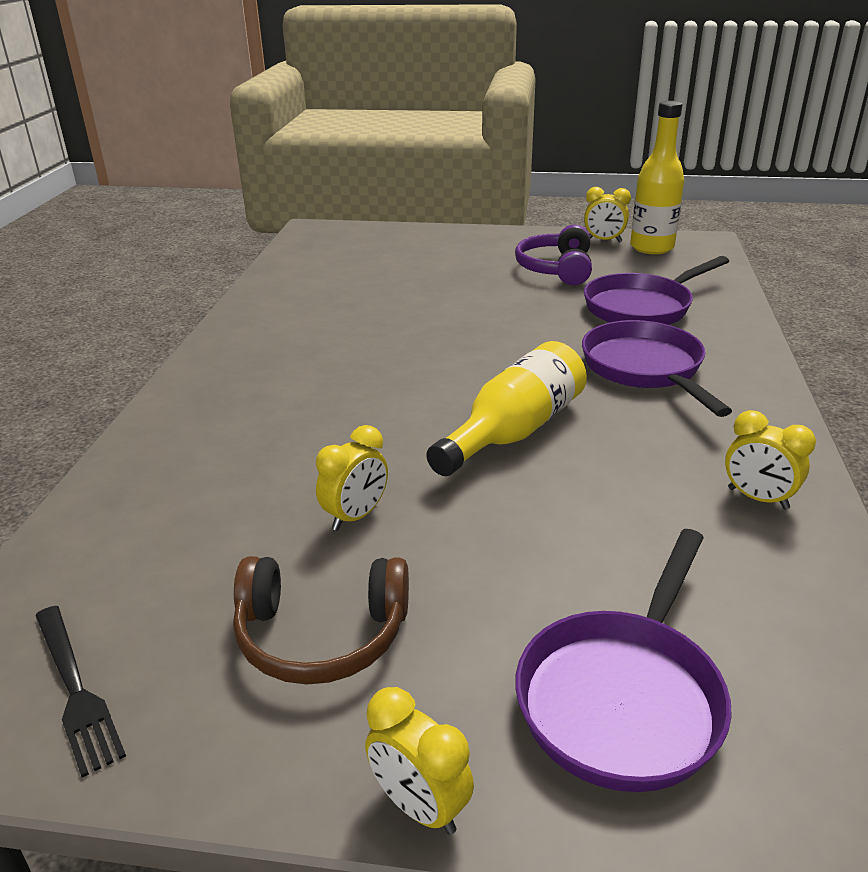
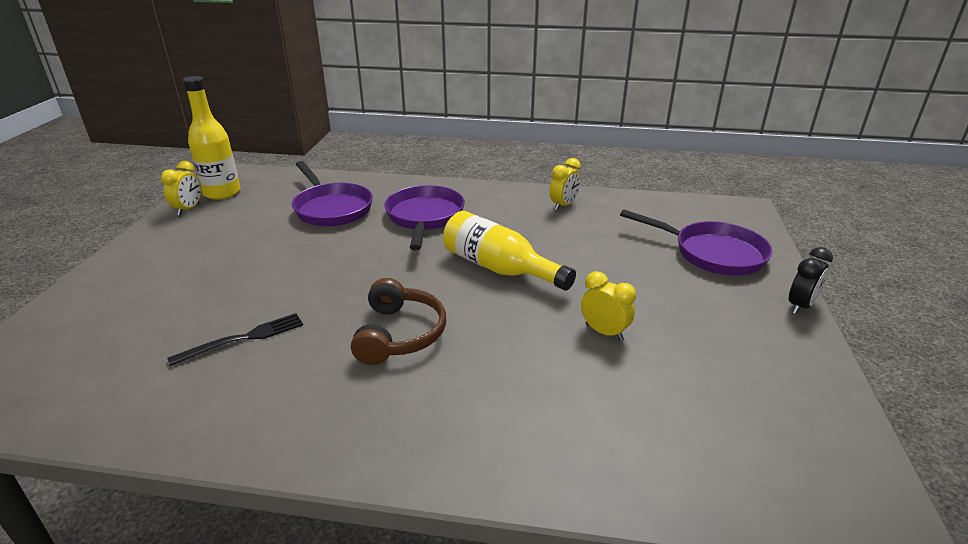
camera: 90 degrees left, 0 degrees up
black fork [35,606,126,778] -> black fork moved to [167,313,303,366]
brown headphones [233,556,409,684] -> brown headphones moved to [351,278,446,365]
yellow clock [365,687,474,835] -> black clock [789,247,833,314]
purple headphones [515,225,592,285] -> none
purple pan [582,320,732,417] -> purple pan turned 105 degrees clockwise [384,185,465,250]

